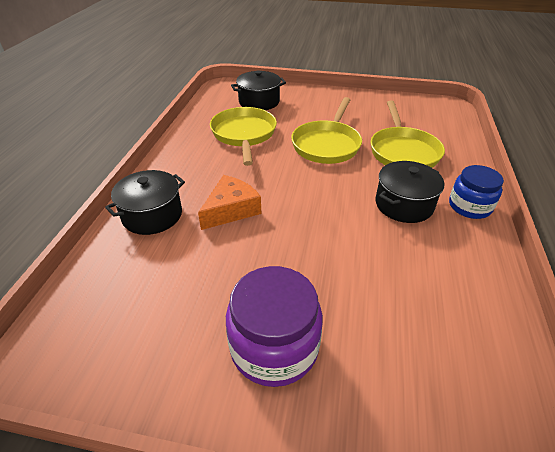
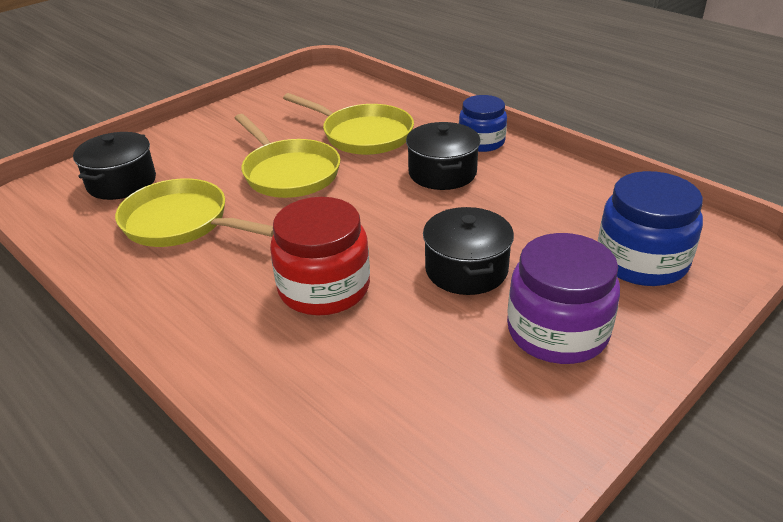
camera: 55 degrees left, 5 degrees down
black pot [105,170,185,235] -> black pot moved to [423,207,514,295]
orange cheese [198,175,261,230] -> red jar [270,197,370,315]
none -> blue jar [598,171,703,286]

